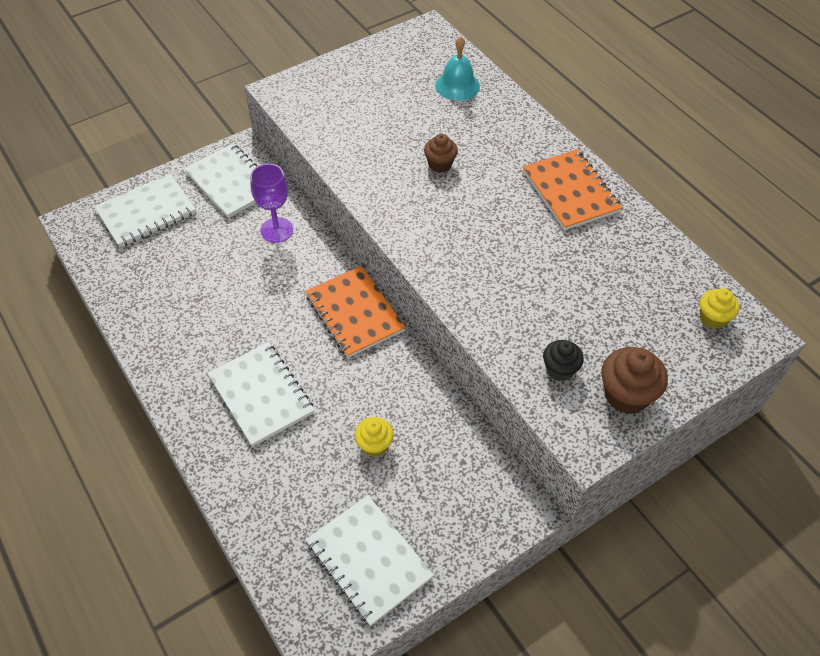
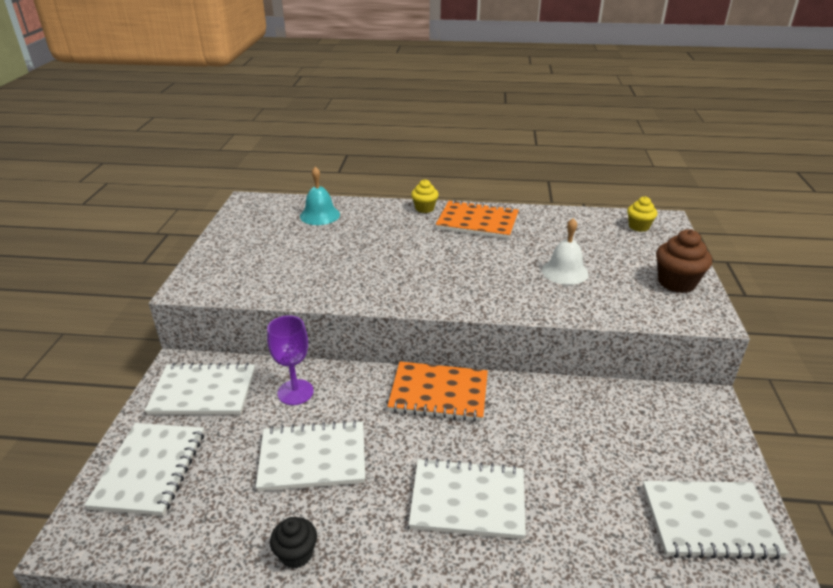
camera: 50 degrees left, 20 degrees down
yellow cupcake [355,417,394,457] -> yellow cupcake moved to [411,179,439,213]
brown cupcake [424,134,458,173] -> none
black cupcake [543,340,584,381] -> black cupcake moved to [270,517,317,569]
none -> white notebook [256,420,365,491]
none -> white bell [542,218,589,285]

